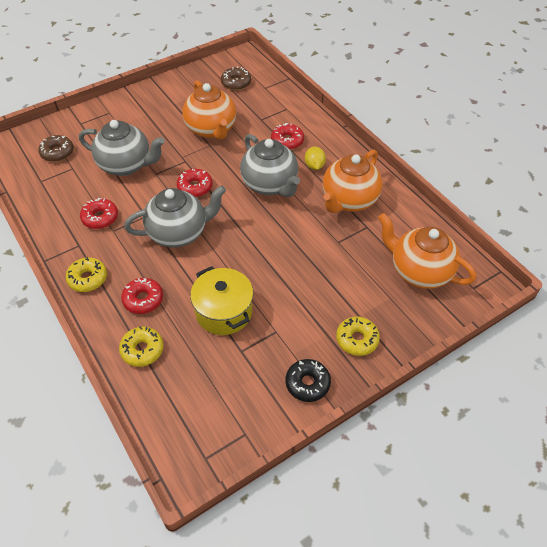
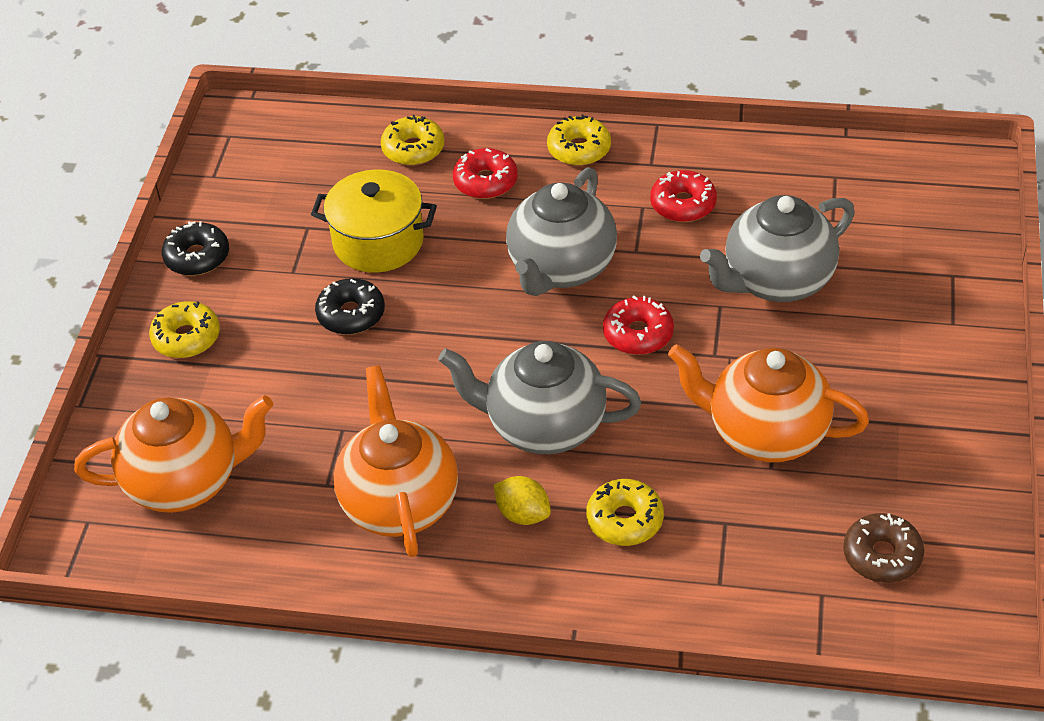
camera: 135 degrees right, 5 degrees down
brown donut [38,135,74,162] -> none
red donut [271,123,304,150] -> yellow donut [586,479,664,546]
none -> black donut [315,278,385,335]

